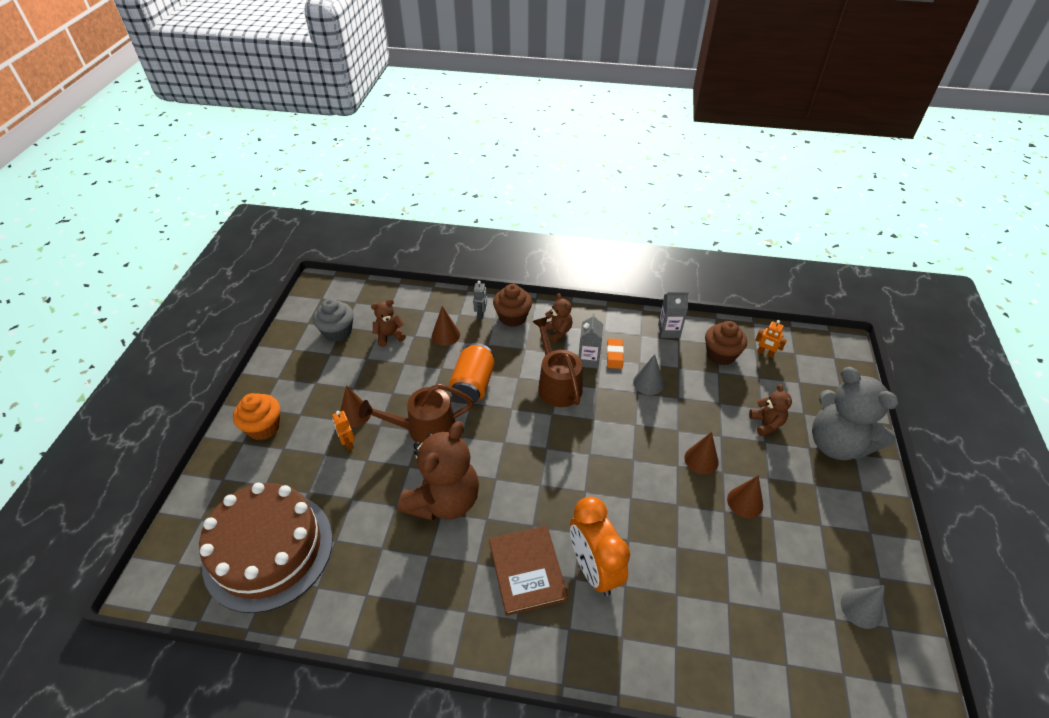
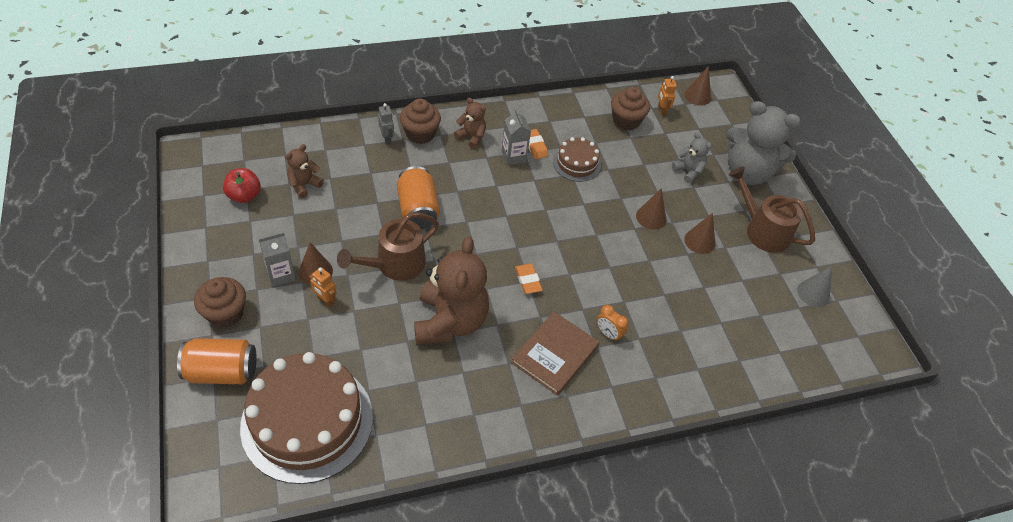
camera: 30 degrees left, 5 degrees up
orange cupcake [233,393,280,440] -> brown cupcake [194,277,246,328]
grey cupcake [313,298,354,342] -> red apple [223,168,261,203]
brown cone [432,306,460,346] -> brown cone moved to [684,66,711,106]
brown book [489,526,568,616] -> brown book turned 75 degrees clockwise [511,311,599,396]
brown watering can [532,317,583,407] -> brown watering can moved to [729,167,815,253]
orange clock [570,497,630,596] -> orange clock [597,305,628,342], size x0.46
grey cone [633,354,664,395] -> brown cake [553,137,601,182]
grey carton [658,292,689,338] -> grey carton moved to [259,232,296,287]
brown teddy bear [749,384,792,436] -> grey teddy bear [672,132,712,183]
orange robot [755,320,787,358] -> orange robot turned 75 degrees clockwise [658,76,677,115]
none -> orange can [177,338,257,384]
none -> orange eraser [515,264,543,294]

